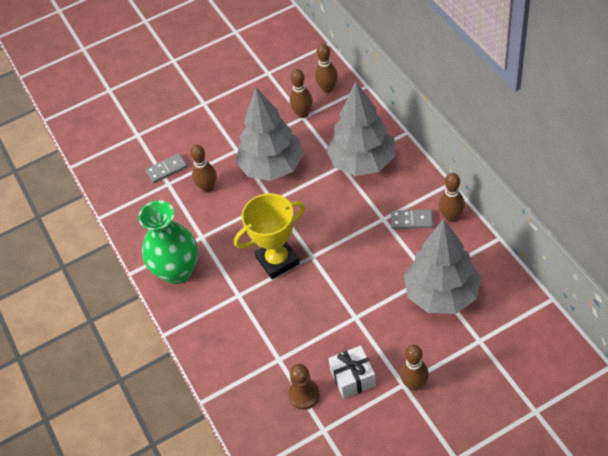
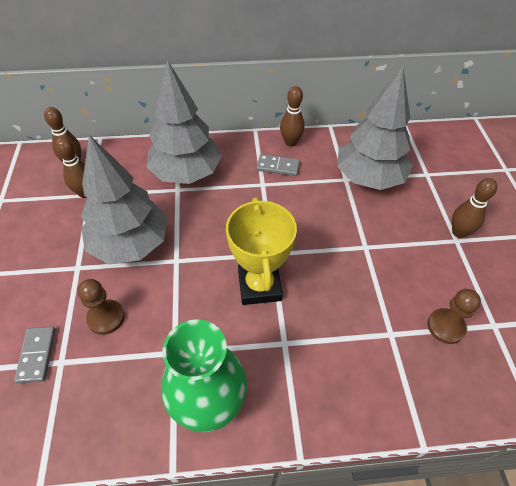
camera: 75 degrees left, 0 degrees up
brown bowling pin [190,145,216,193] -> brown pawn [77,279,125,335]
white gift [328,345,376,399] -> none
grey domino [391,209,433,229] -> grey domino turned 75 degrees clockwise [256,154,300,176]

